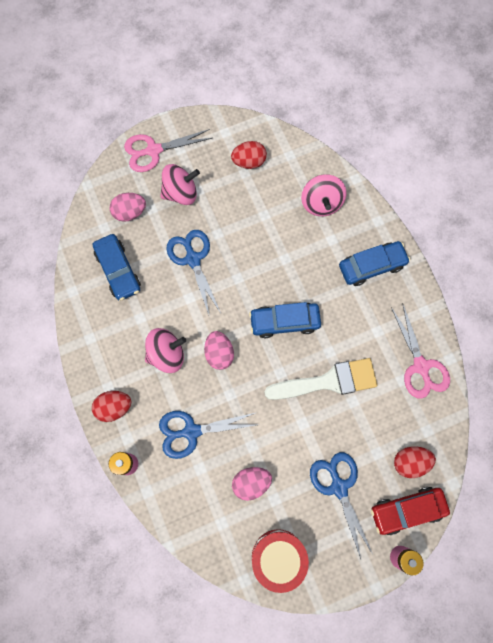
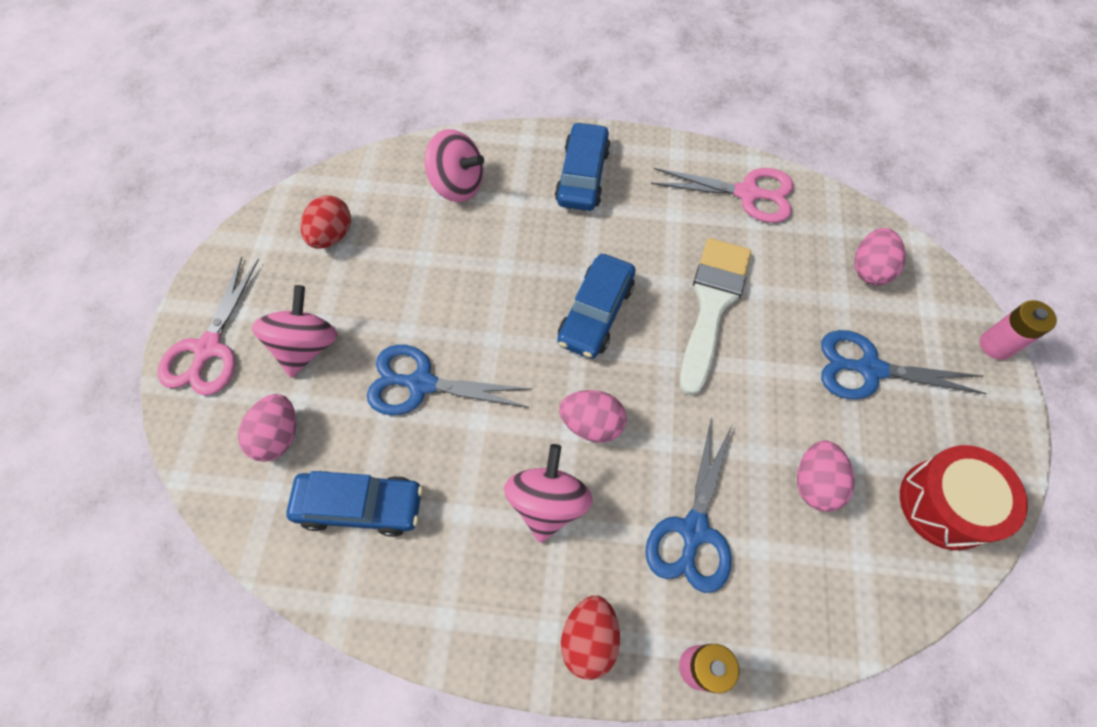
camera: 60 degrees left, 10 degrees down
red car [371,487,450,535] -> none
red egg [394,446,436,478] -> pink egg [854,228,906,286]

